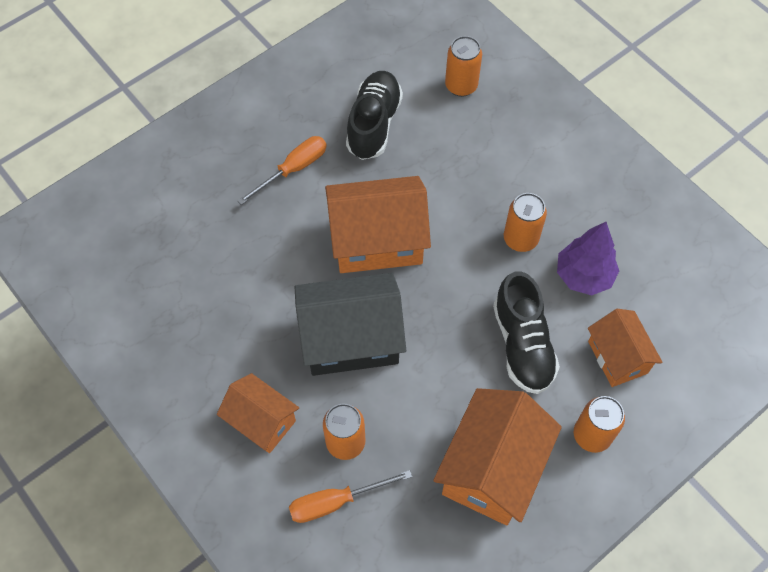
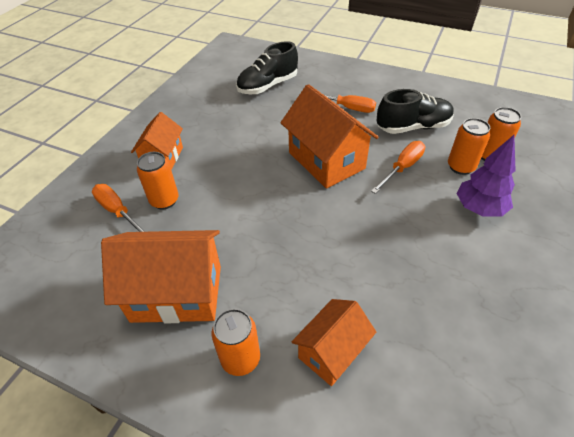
camera: 65 degrees right, 15 degrees down
black house [295,273,406,376] -> none
black shoe [493,271,560,394] -> black shoe moved to [236,41,298,94]
orange can [504,193,547,252] -> orange can moved to [448,118,490,175]
purple tree [557,222,619,295] -> purple tree moved to [457,135,516,217]
none -> orange screwdriver [371,141,425,194]

